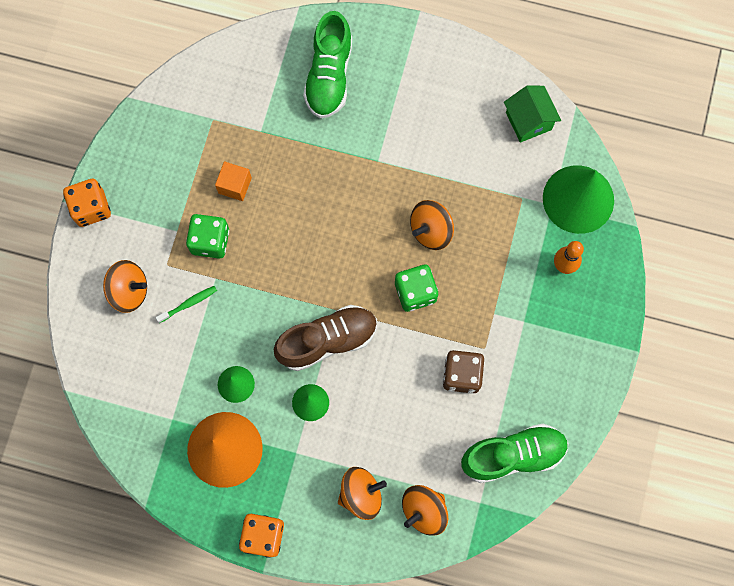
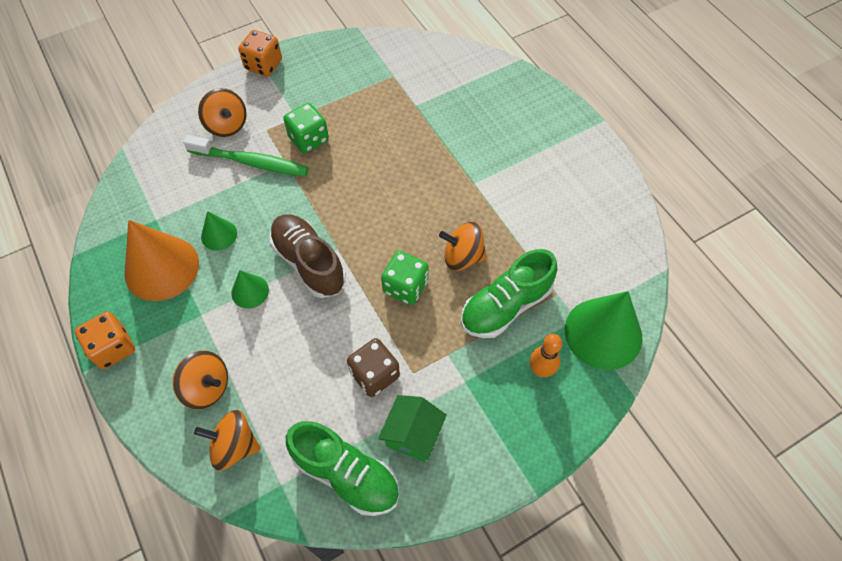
camera: 45 degrees right, 15 degrees down
green toothbrush [156,286,217,323] -> green toothbrush [183,135,309,177], size x2.07
orange cube [215,161,252,201] -> none
brown shoe [274,305,377,371] -> brown shoe turned 150 degrees counterclockwise [269,214,346,298]
green shoe [303,11,352,118] -> green shoe moved to [461,249,557,338]
green house [504,85,561,142] -> green house moved to [378,395,447,462]

